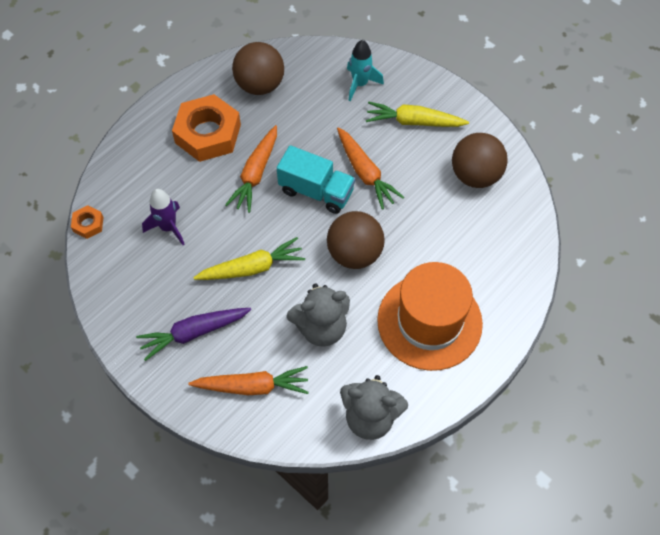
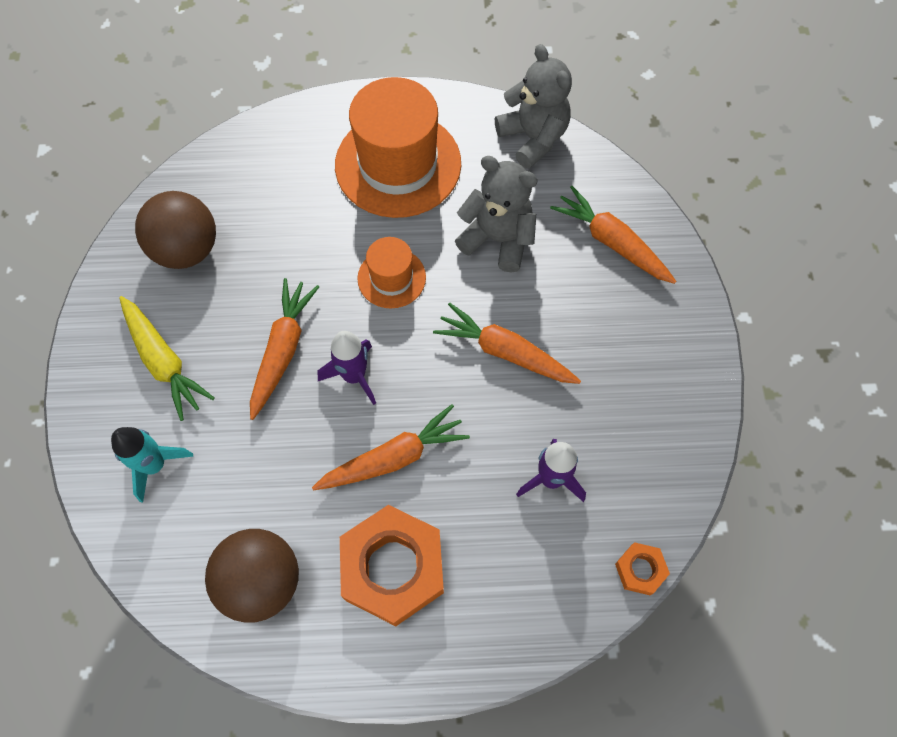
camera: 135 degrees left, 5 degrees up
purple carrot [136,308,251,361] -> none
yellow carrot [193,237,305,280] -> orange carrot [433,302,581,384]
turquoise truck [277,145,355,214] -> purple rocket [317,331,376,405]
brown ball [327,211,384,269] -> orange hat [357,237,426,309]

